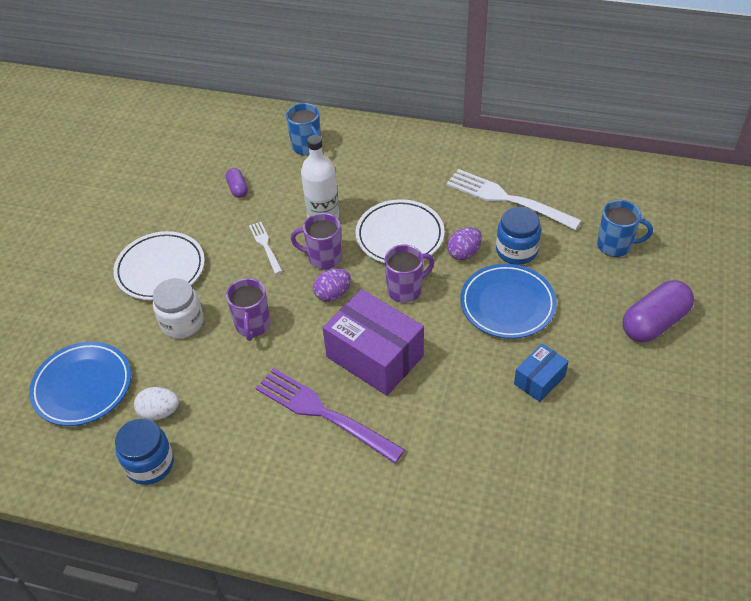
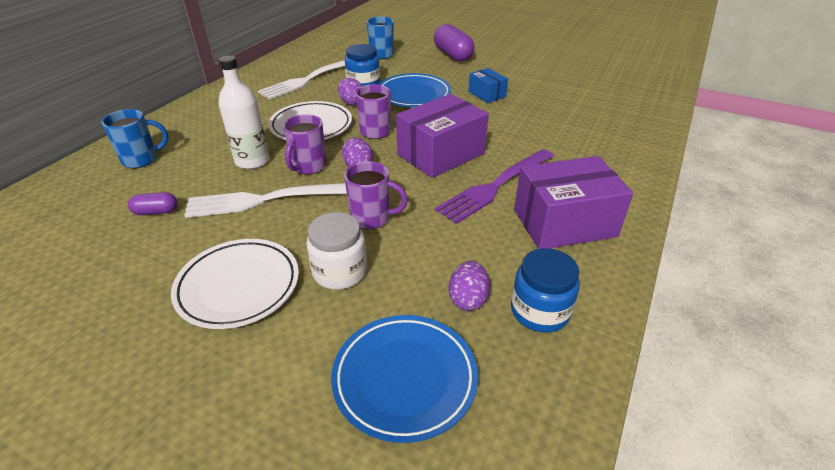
camera: 80 degrees left, 10 degrees down
white egg [134,387,179,421] -> purple egg [448,261,490,311]
white fork [249,222,282,274] -> white fork [184,183,347,218], size x1.96
none -> purple box [514,156,633,249]

